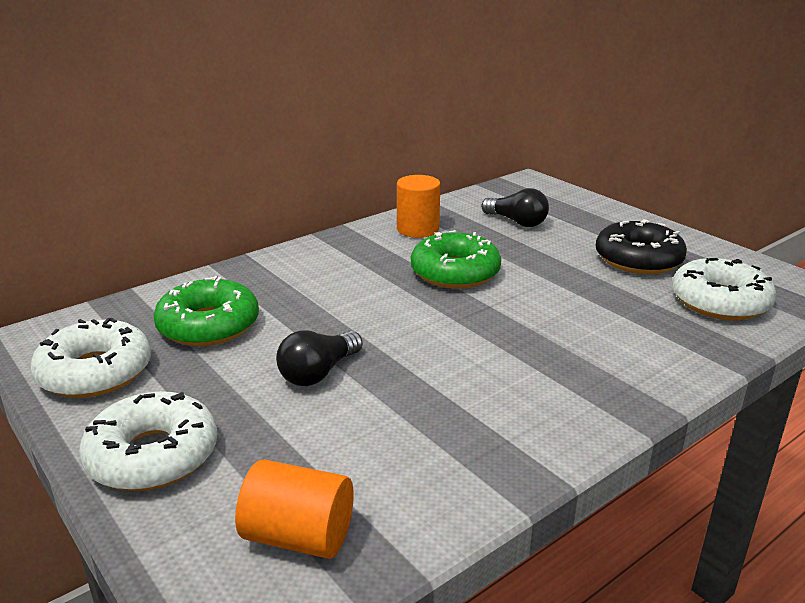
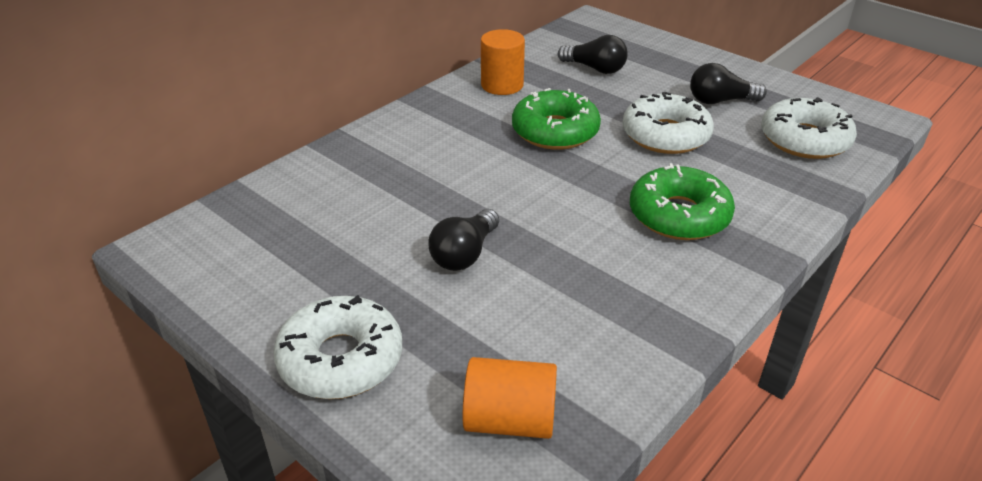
camera: 10 degrees left, 10 degrees up
white donut [30,318,151,398] -> white donut moved to [623,92,714,154]
green donut [153,276,259,346] -> green donut moved to [630,163,735,240]
black donut [596,219,687,274] -> black light bulb [690,63,767,104]

